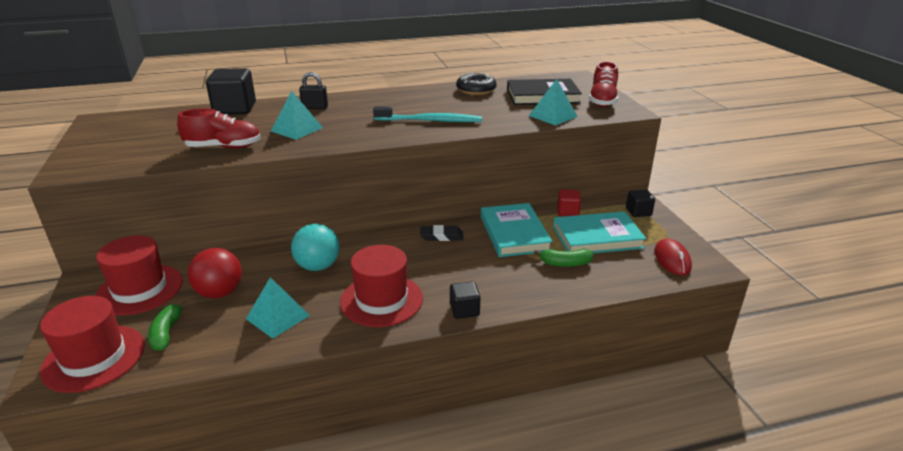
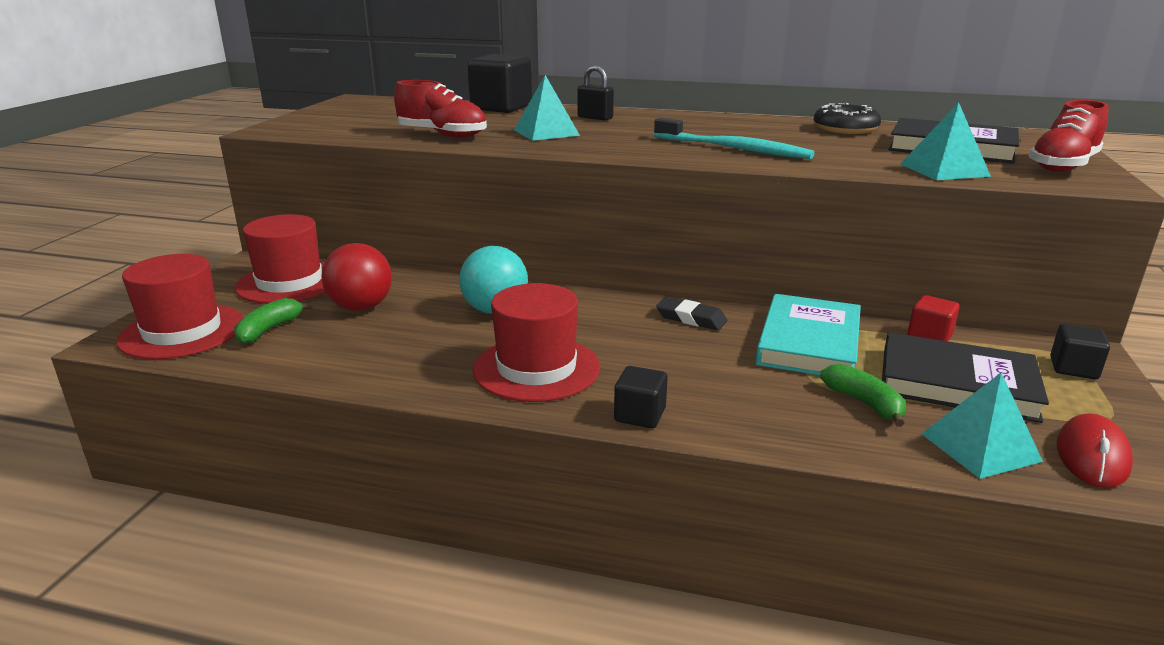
camera: 30 degrees right, 5 degrees down
turquoise pyramid [246,277,310,339] -> turquoise pyramid moved to [922,373,1043,479]
green banana [534,249,593,267] -> green banana turned 150 degrees counterclockwise [820,364,906,427]
turquoise book [553,211,646,253] -> black book [882,332,1049,423]

